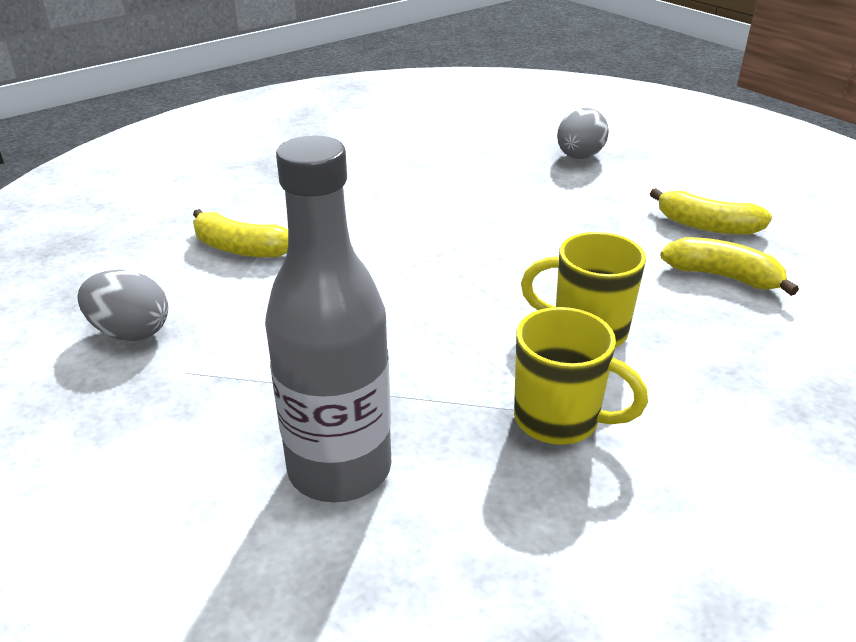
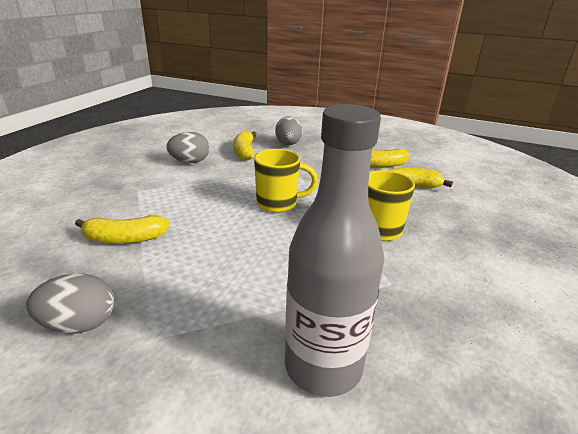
camera: 30 degrees left, 5 degrees down
yellow mug [514,307,648,445] -> yellow mug moved to [254,149,318,213]
none -> grey egg [166,132,210,163]
none -> yellow banana [234,130,257,160]

